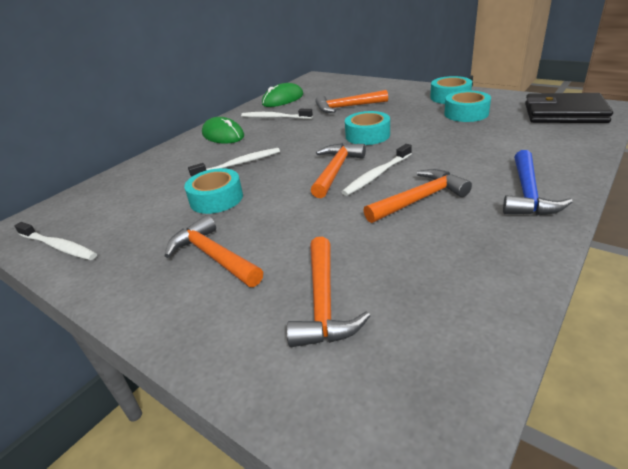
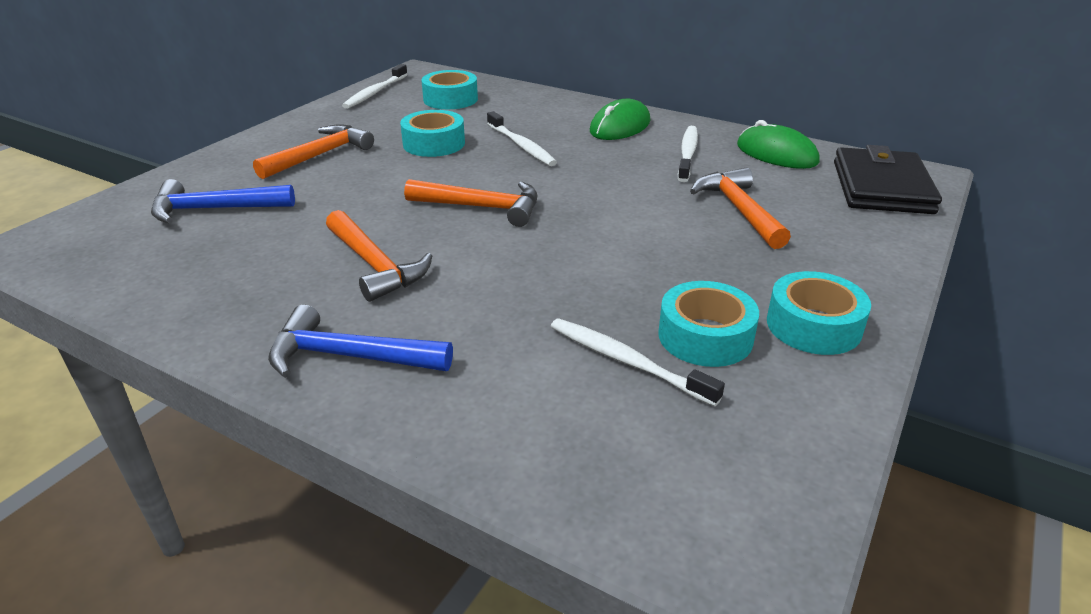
camera: 80 degrees right, 0 degrees up
orange hammer [287,237,370,347] -> blue hammer [151,179,295,223]
white toothbrush [342,144,412,196] -> white toothbrush moved to [551,318,725,406]
turquoise tape [345,111,390,145] -> turquoise tape moved to [421,70,478,109]
black wallet [525,93,613,123] -> black wallet moved to [834,145,942,214]

